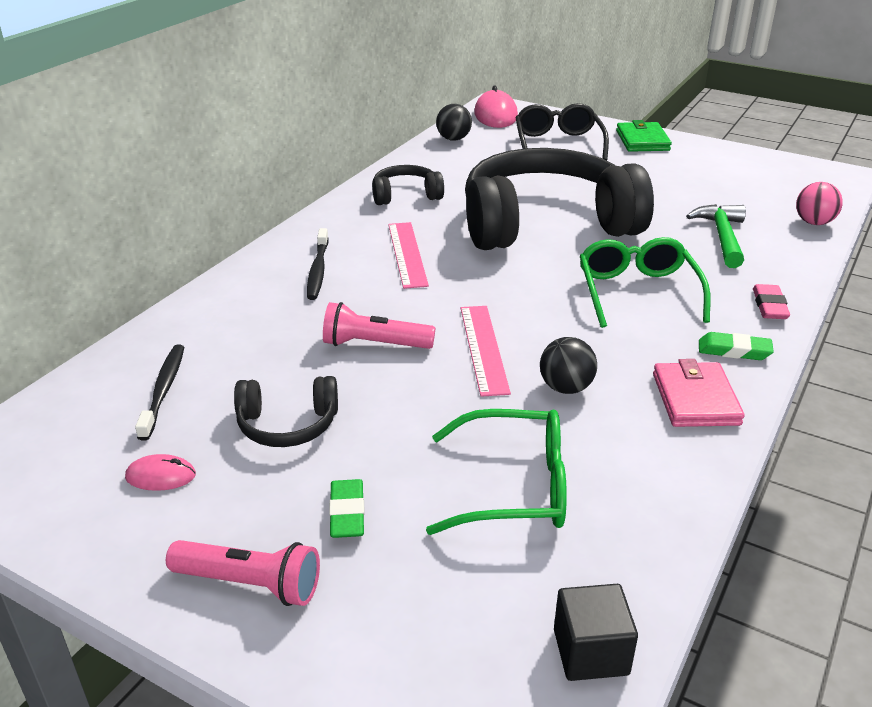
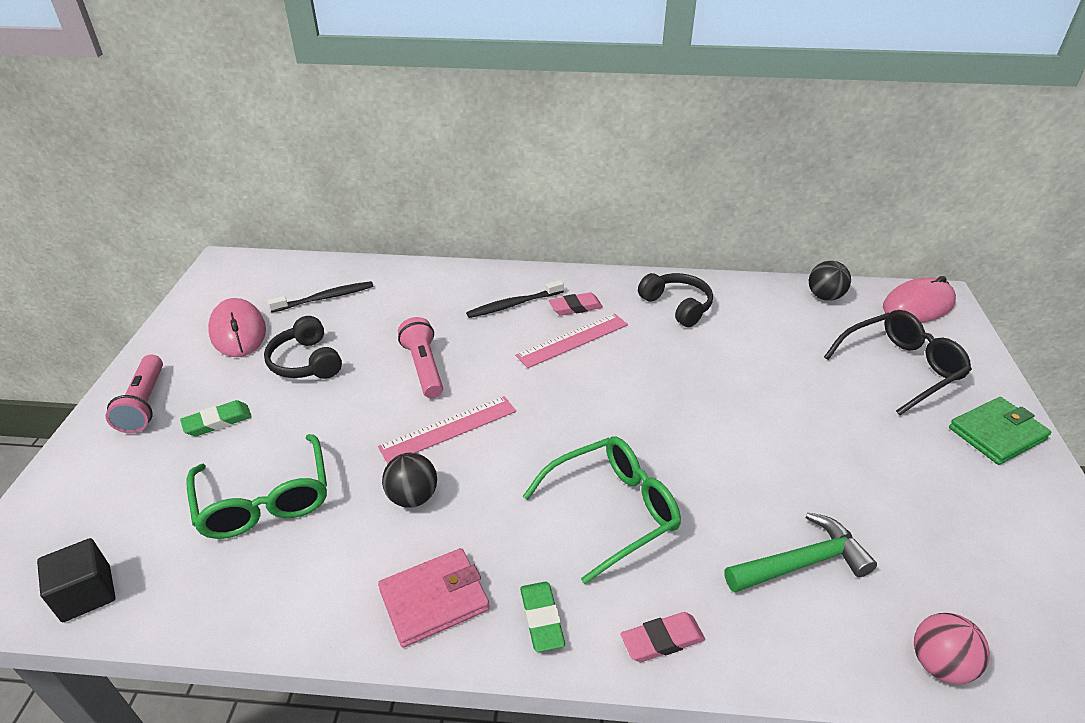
camera: 65 degrees right, 5 degrees up
pink mouse [125,454,196,491] -> pink mouse [208,298,266,357], size x1.92
black headphones [465,148,654,250] -> none
none -> pink eraser [549,292,603,316]

